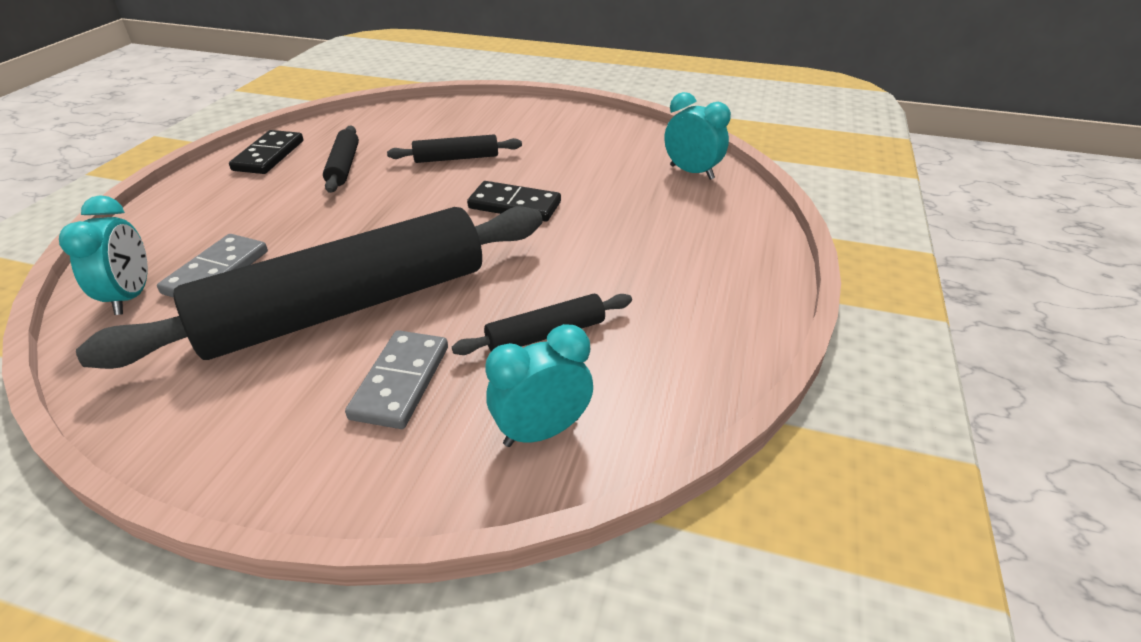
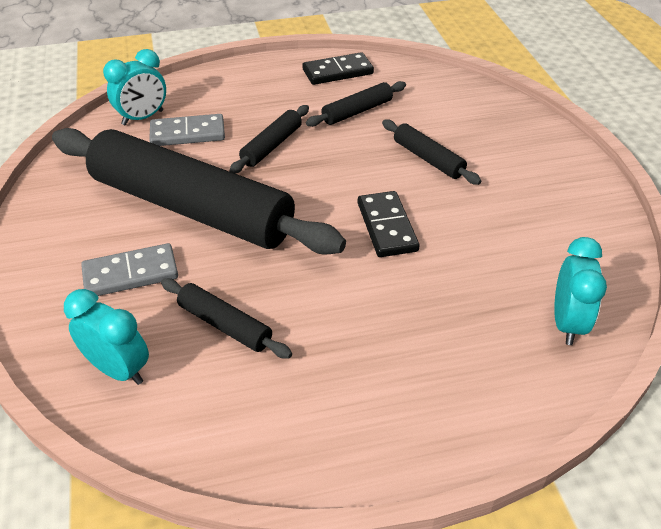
camera: 60 degrees right, 5 degrees up
none -> black rolling pin [230,105,309,173]

